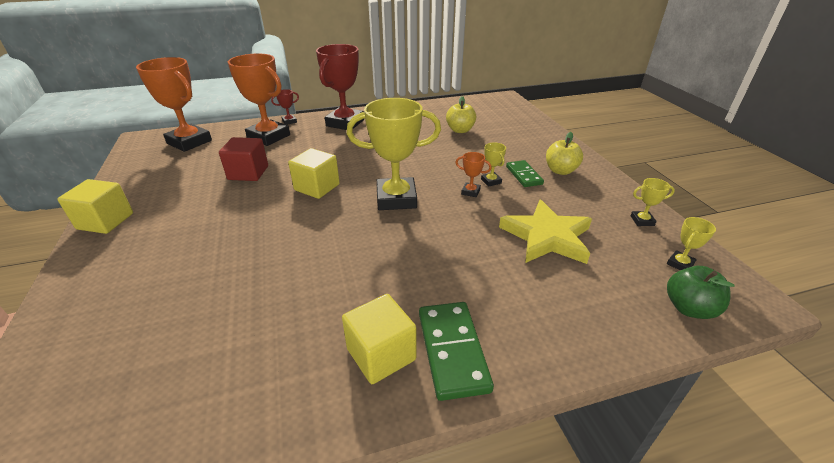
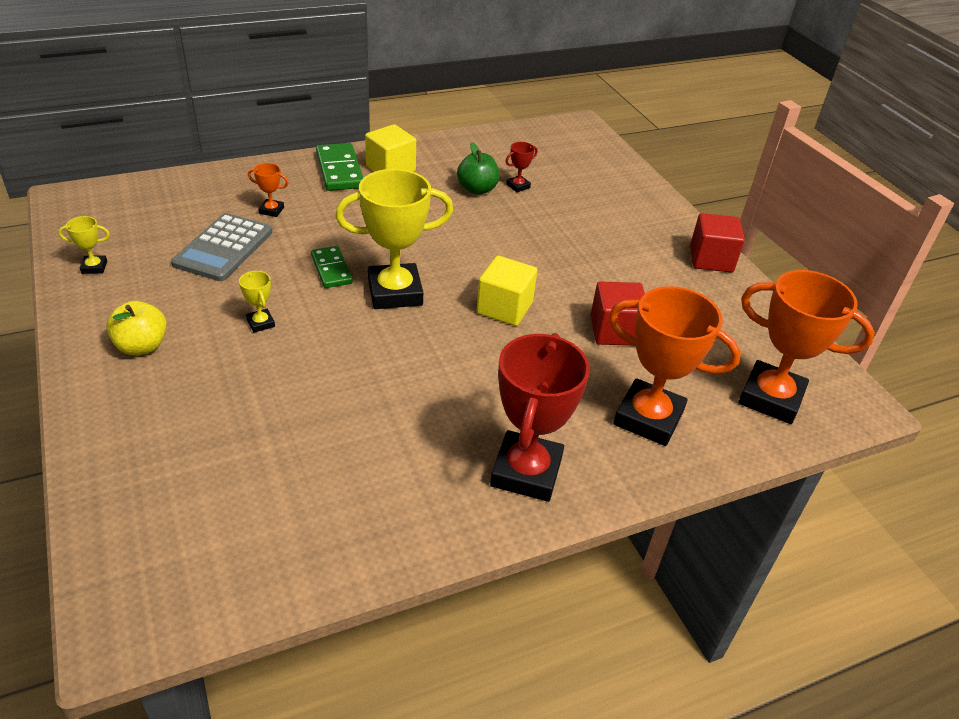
camera: 170 degrees right, 5 degrees up
yellow cube [57,179,133,234] -> red cube [690,213,745,272]
red trophy [271,89,299,125] -> red trophy moved to [506,142,538,192]
yellow apple [446,96,476,133] -> none
orange trophy [455,152,492,197] -> orange trophy moved to [248,163,289,217]
yellow star [499,200,592,264] -> grey calculator [171,213,273,281]
green domino [506,160,544,187] -> green domino moved to [311,246,353,288]
yellow trophy [667,217,716,270] -> none
green apple [667,266,735,319] -> green apple moved to [457,142,500,195]

